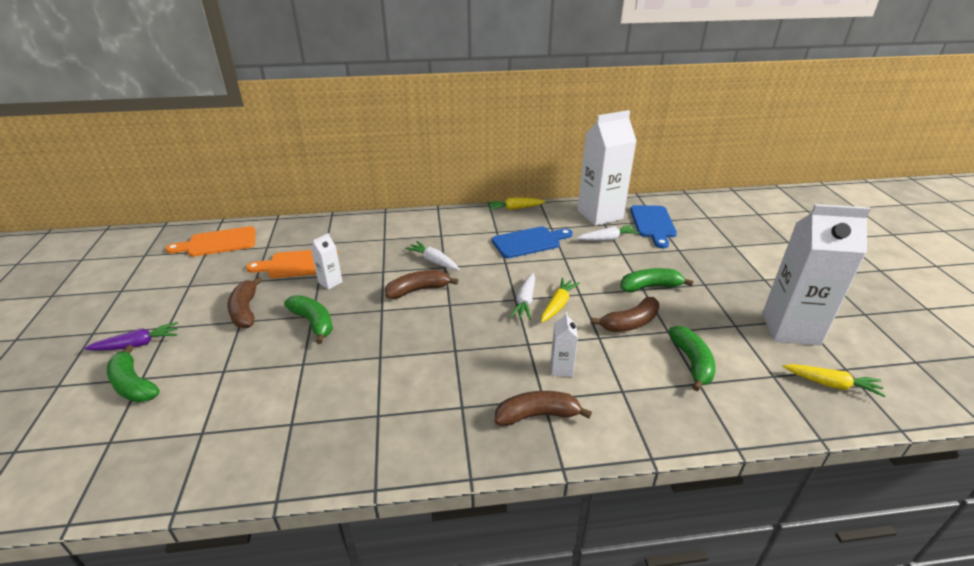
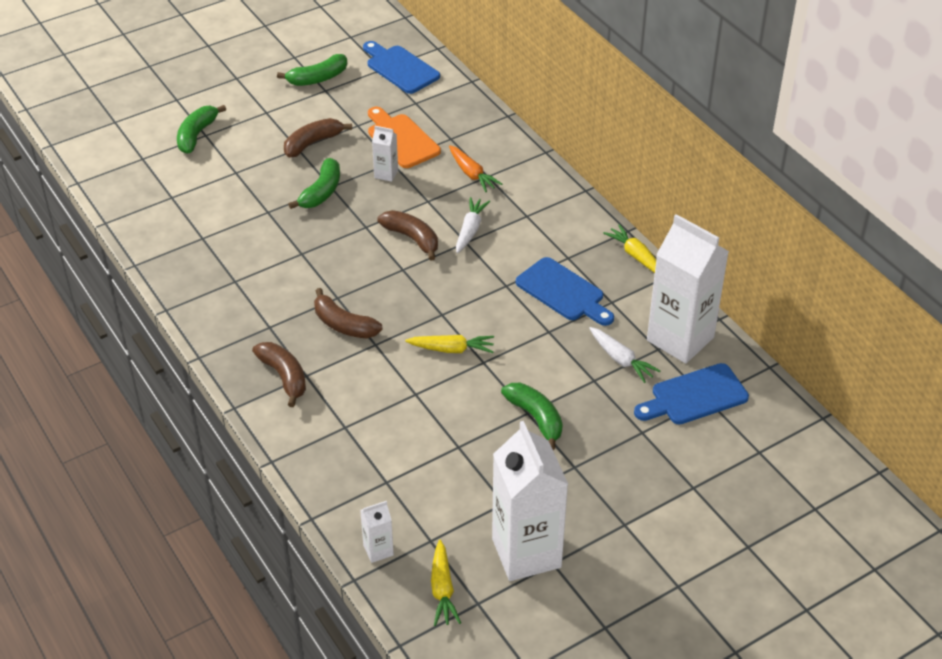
camera: 65 degrees right, 10 degrees up
purple carrot [84,322,178,351] -> none
orange cutting board [165,226,255,257] -> blue cutting board [363,41,440,94]
white carrot [510,273,535,320] -> none
white carton [551,312,578,376] -> white carton moved to [360,501,394,563]
brown banana [591,297,660,332] -> brown banana moved to [314,288,383,338]
green banana [669,326,716,391] -> green banana moved to [277,54,347,86]
none -> orange carrot [449,145,502,192]

